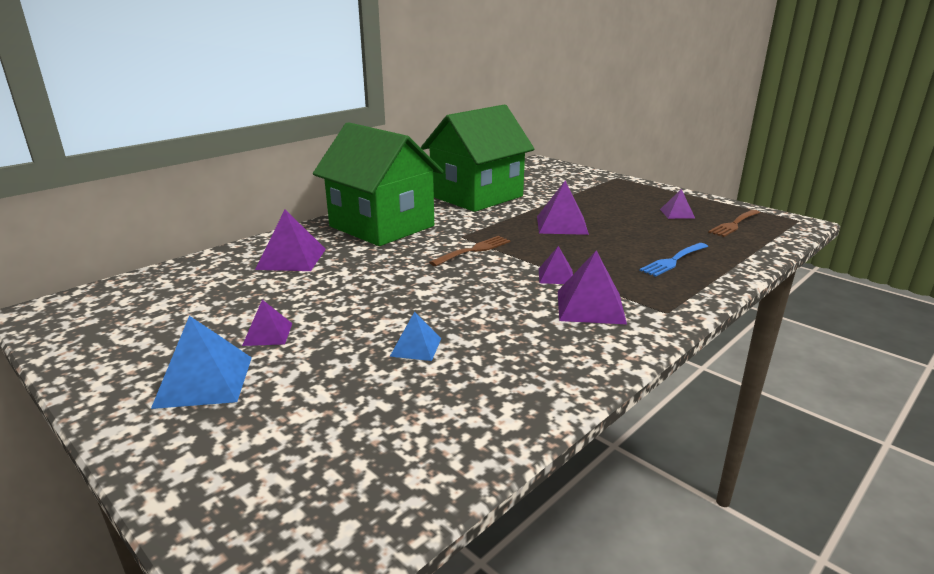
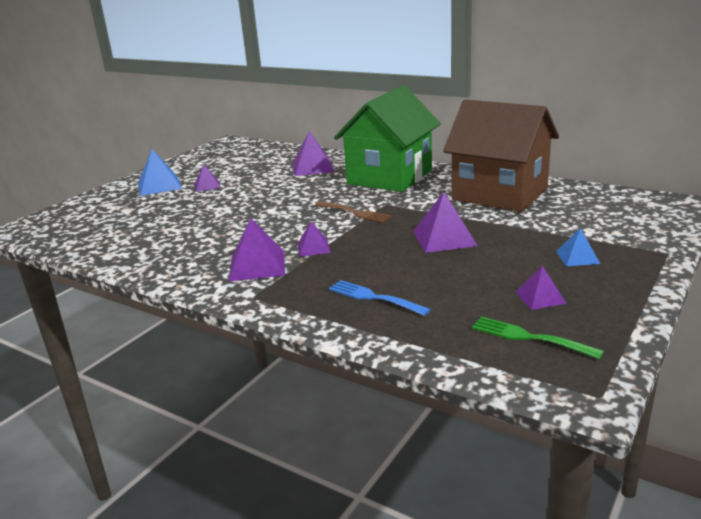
camera: 80 degrees right, 0 degrees up
blue pyramid [390,312,441,361] -> blue pyramid moved to [556,228,600,266]
green house [421,105,534,212] -> brown house [443,99,559,212]
brown fork [708,210,760,237] -> green fork [472,316,604,359]

